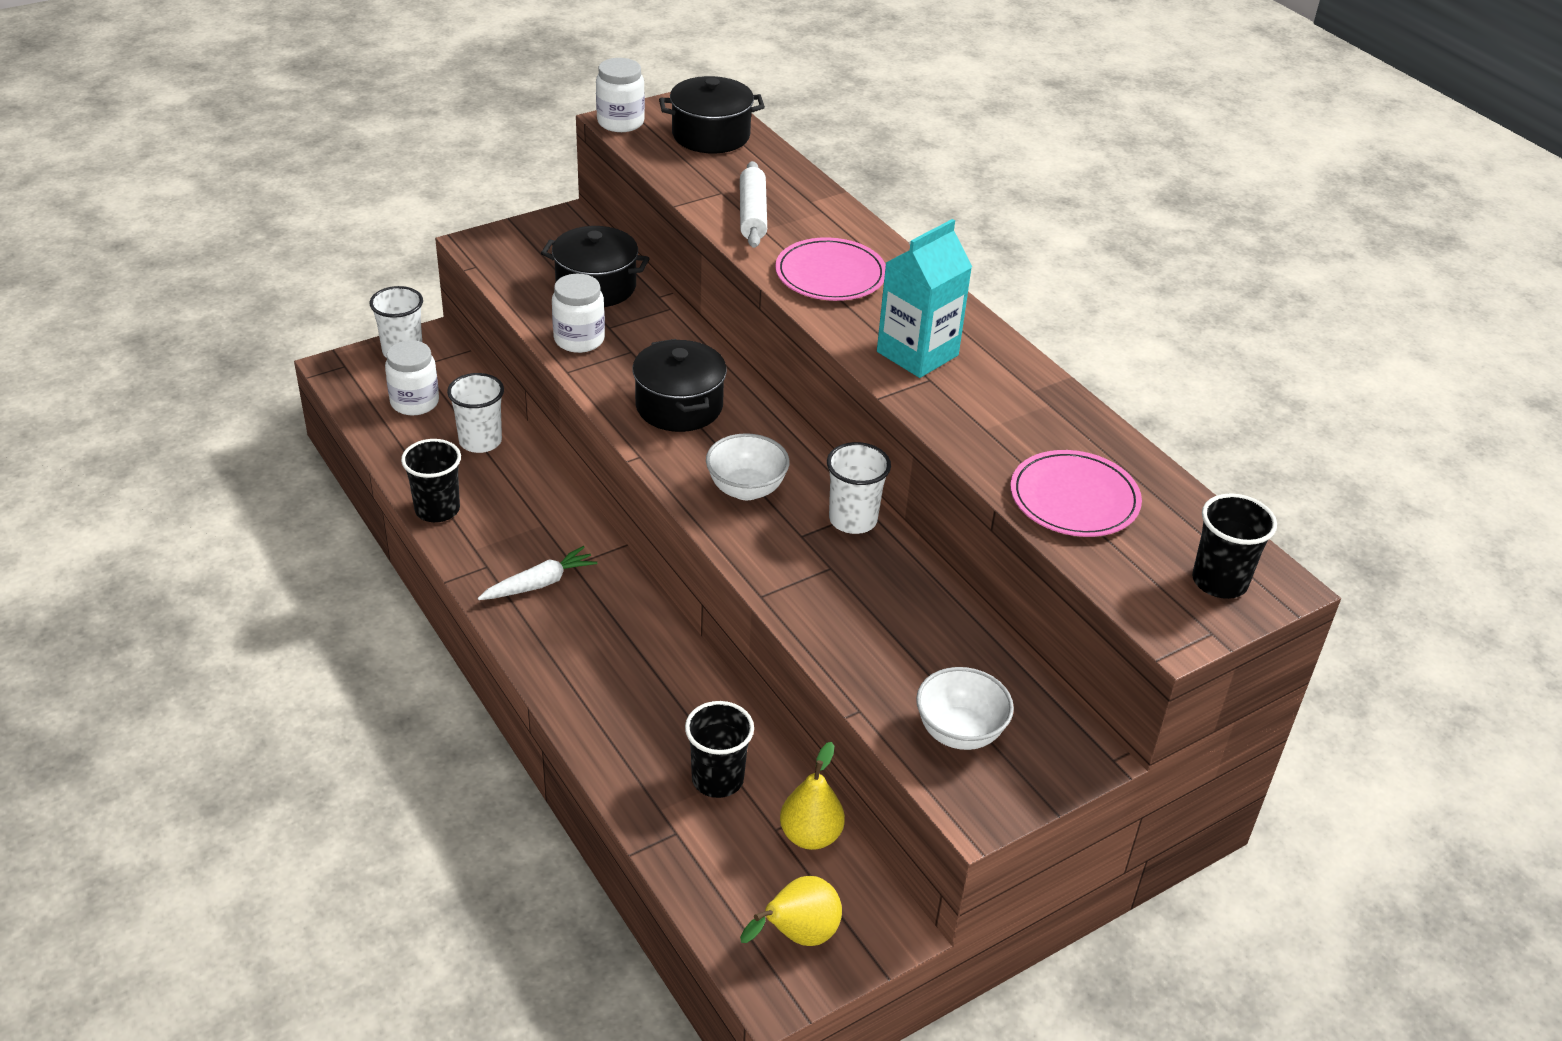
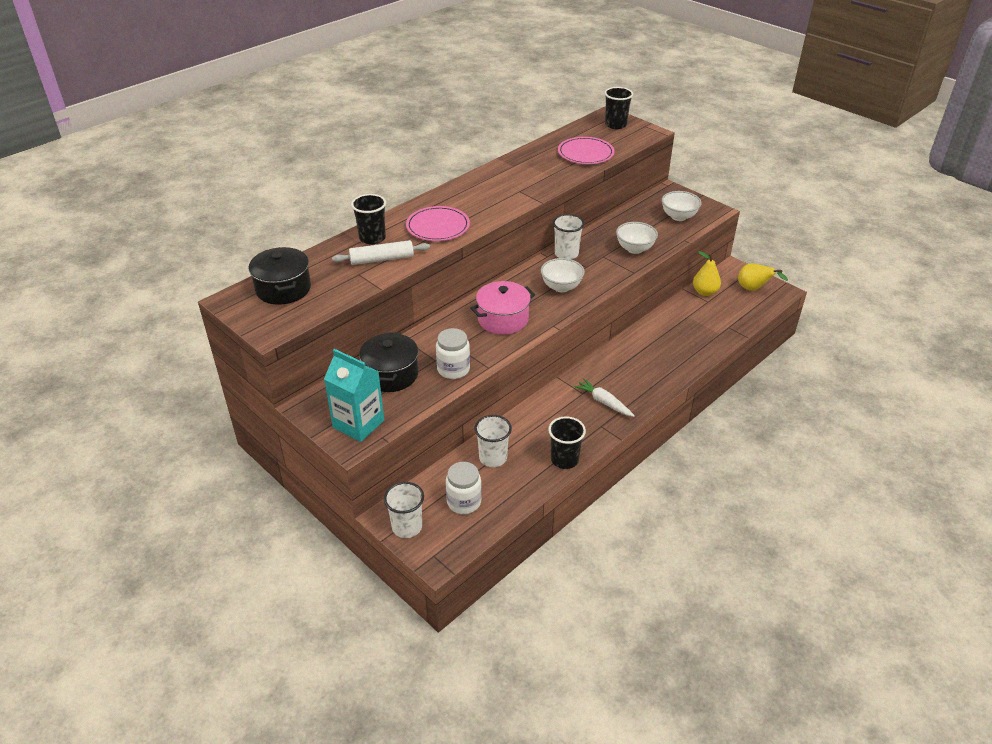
camera: 100 degrees left, 0 degrees up
white jar [596,58,645,132] -> none
black pot [632,339,727,432] -> pink pot [470,281,535,335]
black cup [685,701,754,798] -> black cup moved to [351,194,386,244]
turquoise carton [877,219,972,378] -> turquoise carton moved to [324,349,384,442]
none -> white bowl [616,222,658,254]

